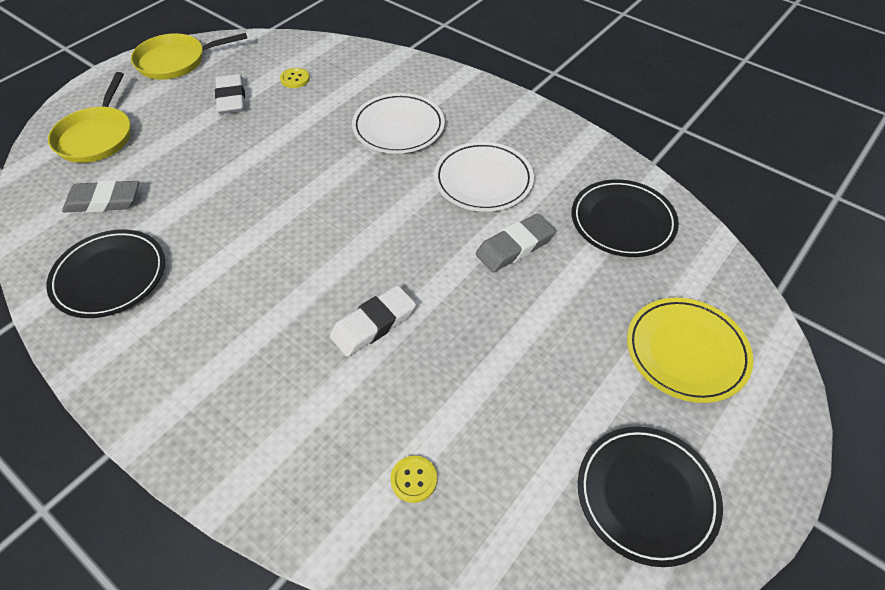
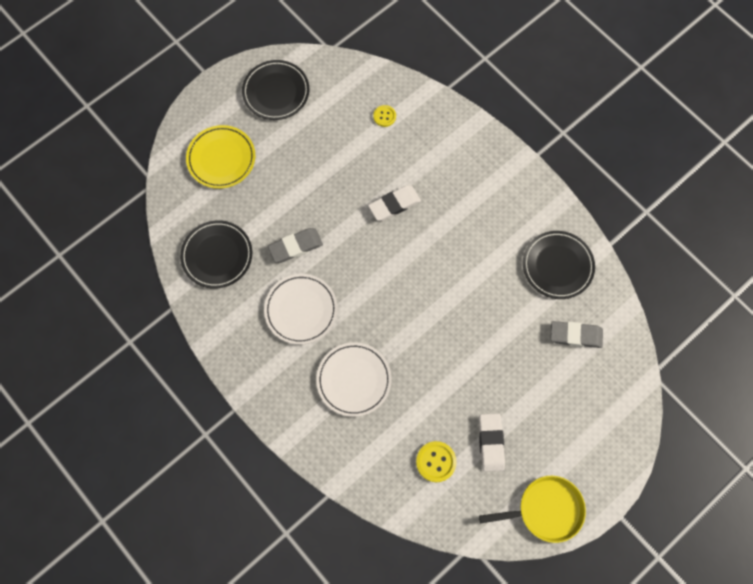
camera: 170 degrees left, 20 degrees up
yellow pan [48,72,131,163] -> none
yellow button [280,68,310,88] -> yellow button [416,441,457,482], size x1.54

